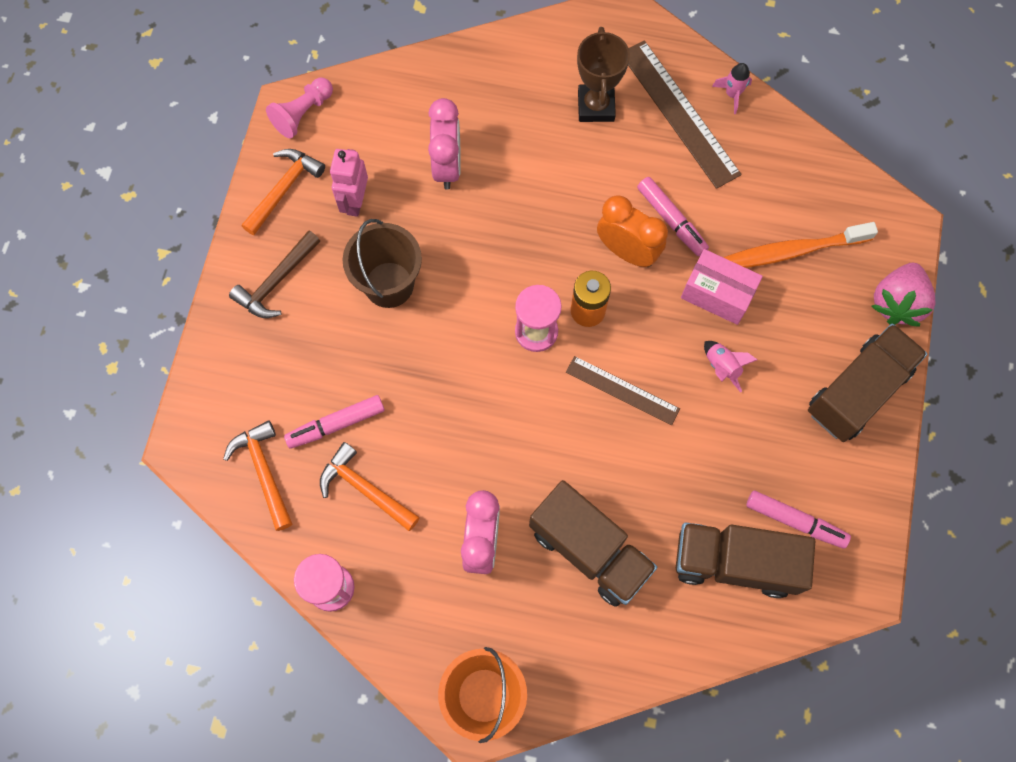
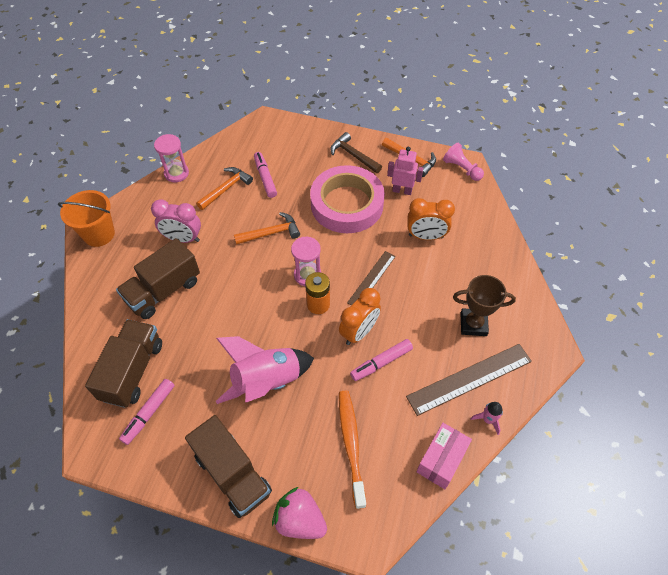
camera: 95 degrees right, 15 degrees down
orange hammer [223,420,292,531] -> orange hammer moved to [234,212,300,245]
brown bucket [343,219,422,308] -> pink tape [310,165,385,233]
pink clock [428,98,461,190] -> orange clock [407,198,455,240]
brown ruler [566,356,680,426] -> brown ruler moved to [347,251,396,305]
pink box [681,249,763,325] -> pink box moved to [417,423,472,489]
pink rocket [704,341,758,392] -> pink rocket [216,336,314,404], size x2.39

